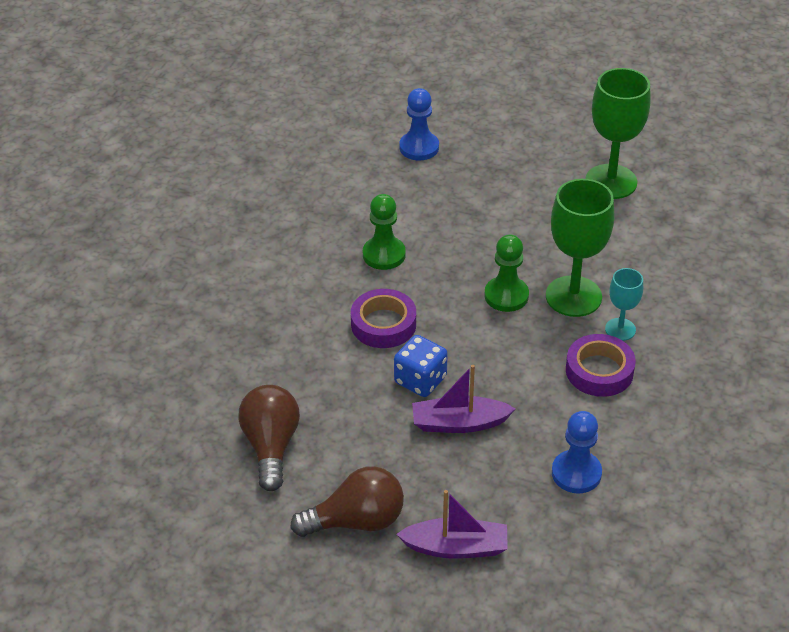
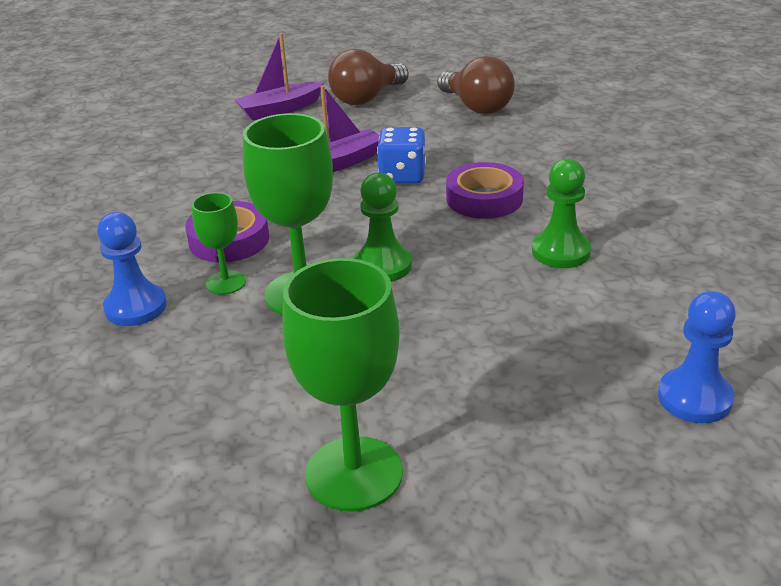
camera: 150 degrees right, 10 degrees down
blue pawn [552,411,602,493] -> blue pawn moved to [97,212,167,326]
turquoise goblet [605,268,643,341] -> green goblet [192,192,246,295]

